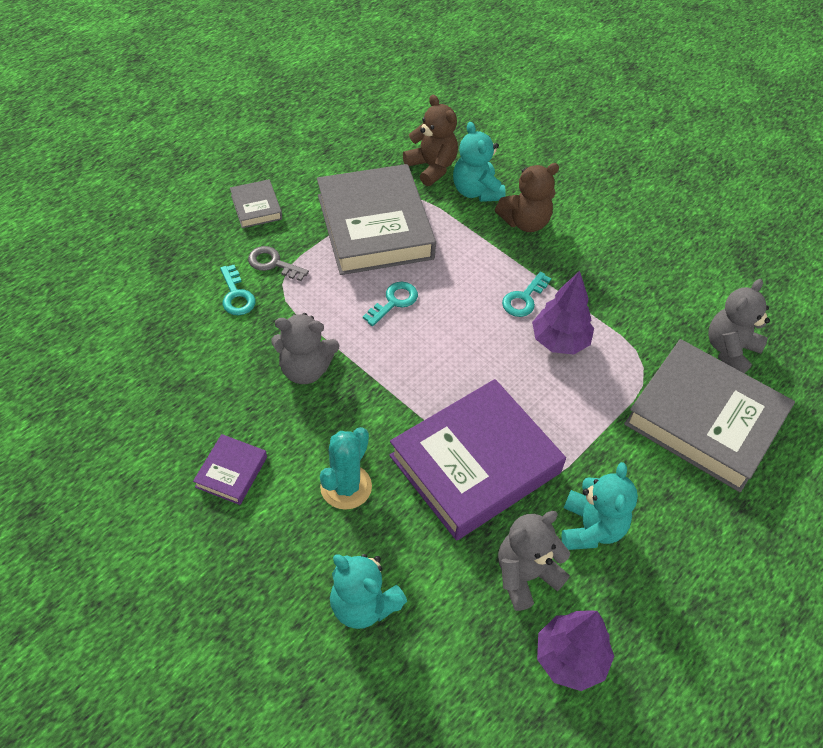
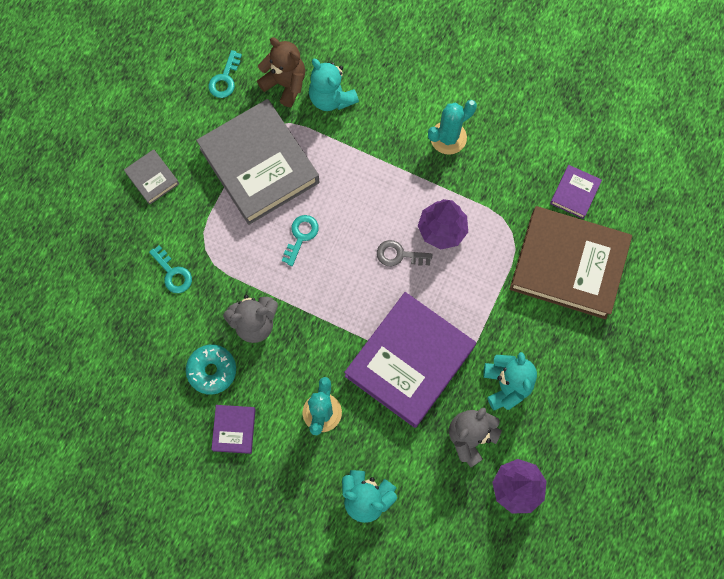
camera: 15 degrees left, 20 degrees up
grey key [248,246,309,281] -> grey key moved to [377,240,432,266]
brown teddy bear [495,163,559,232] -> none
turquoise key [502,272,551,317] -> turquoise key moved to [209,50,242,98]
grey book [624,339,795,492] -> brown book [510,206,632,319]
grey teddy bear [708,279,770,373] -> purple book [550,165,602,219]
none -> turquoise donut [186,344,236,395]
none -> turquoise cactus [428,100,477,155]

